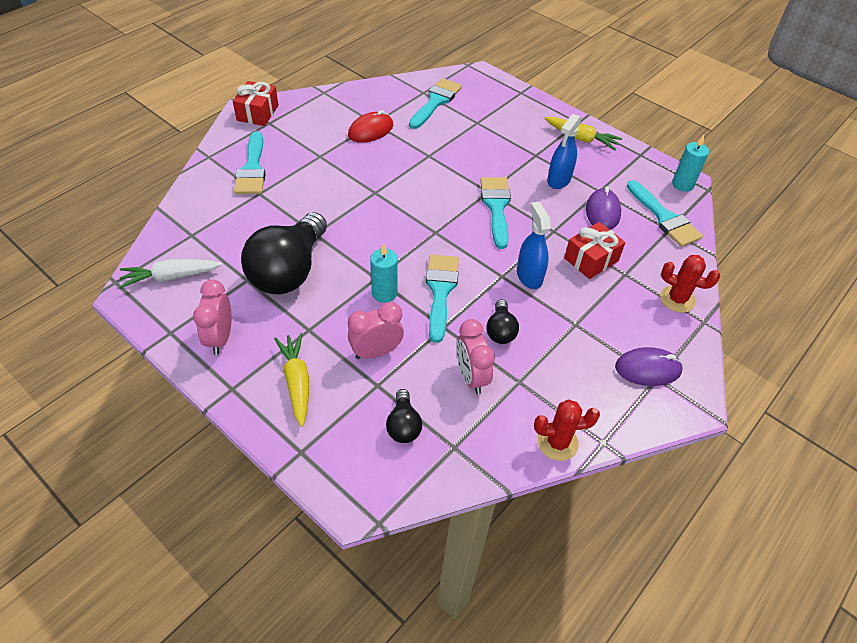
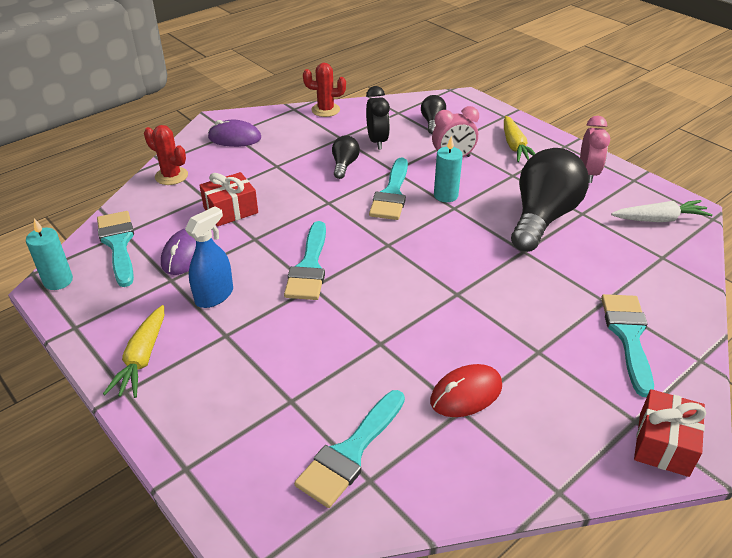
camera: 170 degrees left, 10 degrees down
pink clock [456,319,495,394] -> black clock [366,86,390,150]
blue spray bottle [517,202,551,289] -> none
yellow carrot [544,117,622,150] -> yellow carrot turned 120 degrees counterclockwise [103,305,164,398]

